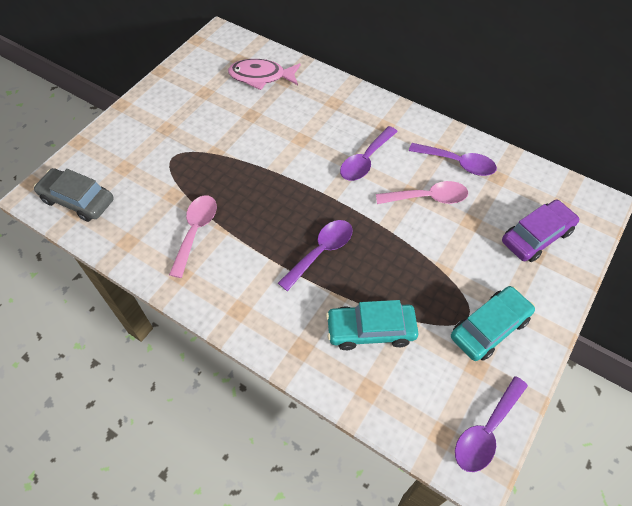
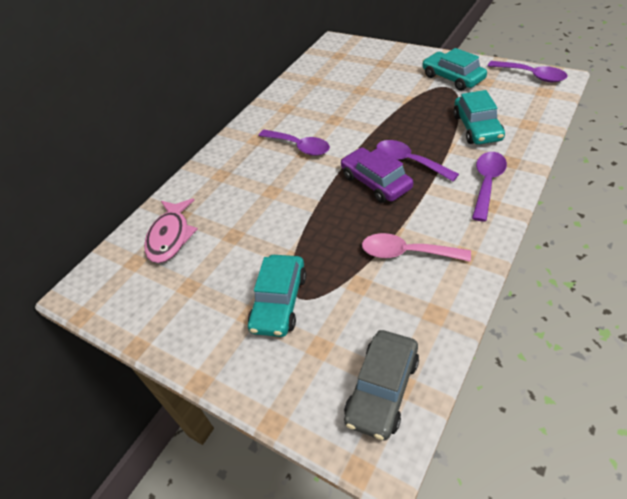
camera: 85 degrees left, 10 degrees down
pink spoon [376,181,468,204] -> none
purple spoon [409,143,497,176] -> purple spoon moved to [472,152,507,222]
purple car [502,200,579,262] -> purple car moved to [341,147,413,203]
none -> turquoise car [248,255,307,337]

